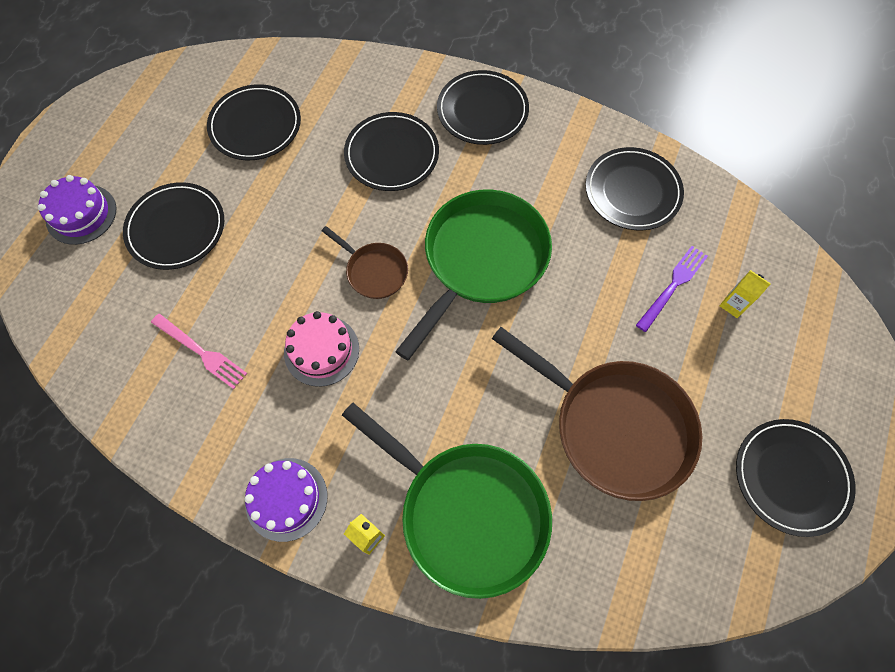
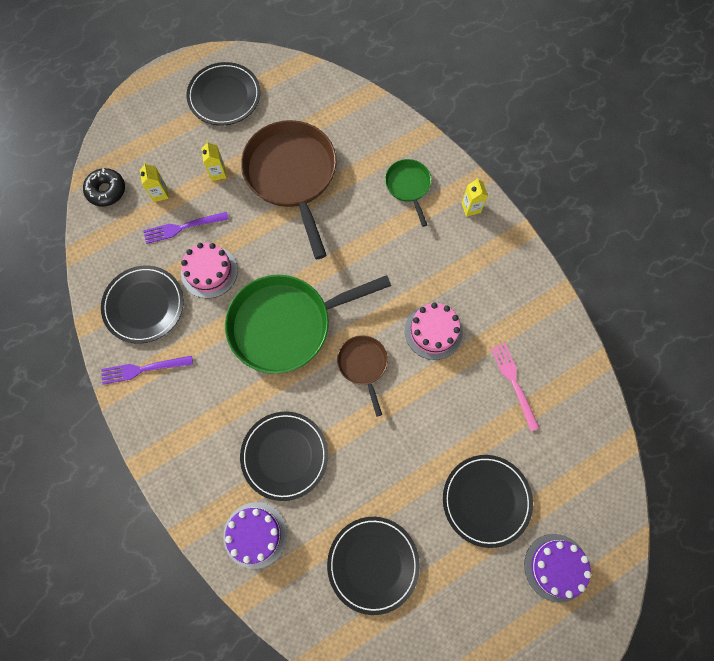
camera: 145 degrees left, 5 degrees up
purple cake [244,458,328,542] -> purple cake moved to [223,502,287,569]
green pan [342,403,552,599] -> green pan [385,159,431,227], size x0.49
black plate [437,70,529,145] -> none
none -> black donut [83,168,125,207]
none -> purple fork [101,356,193,384]
none -> pink cake [181,243,238,298]
none -> yellow carton [201,141,227,181]

